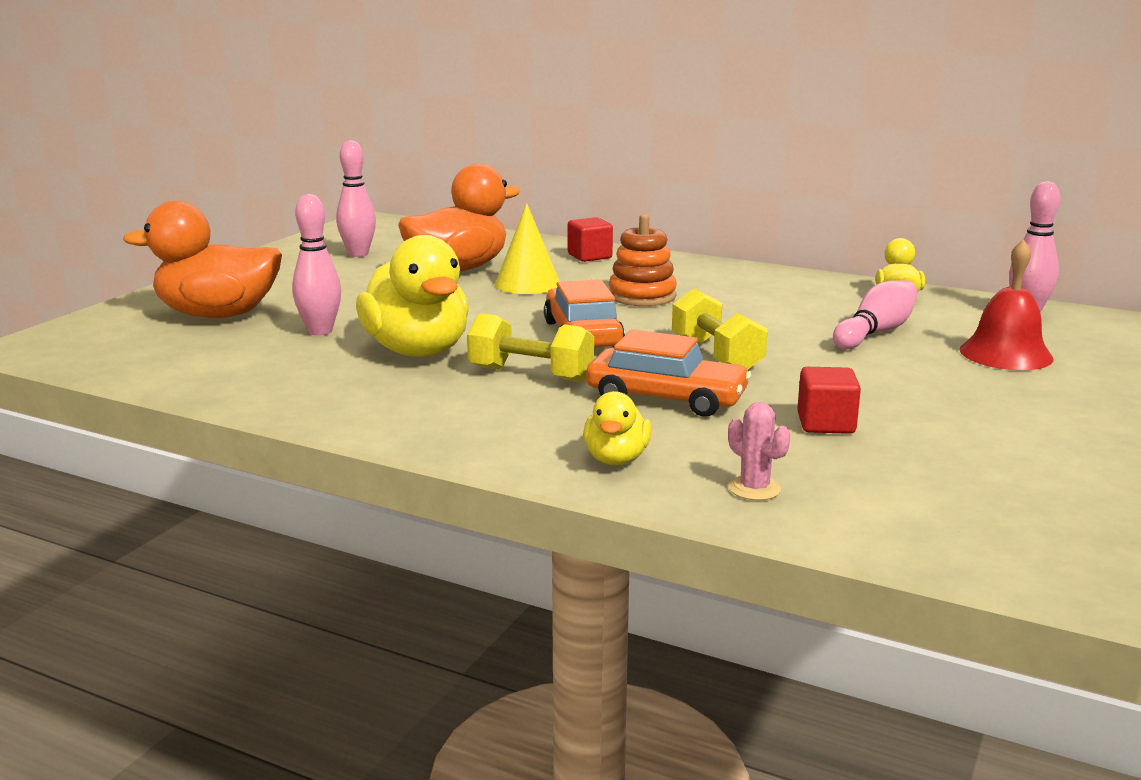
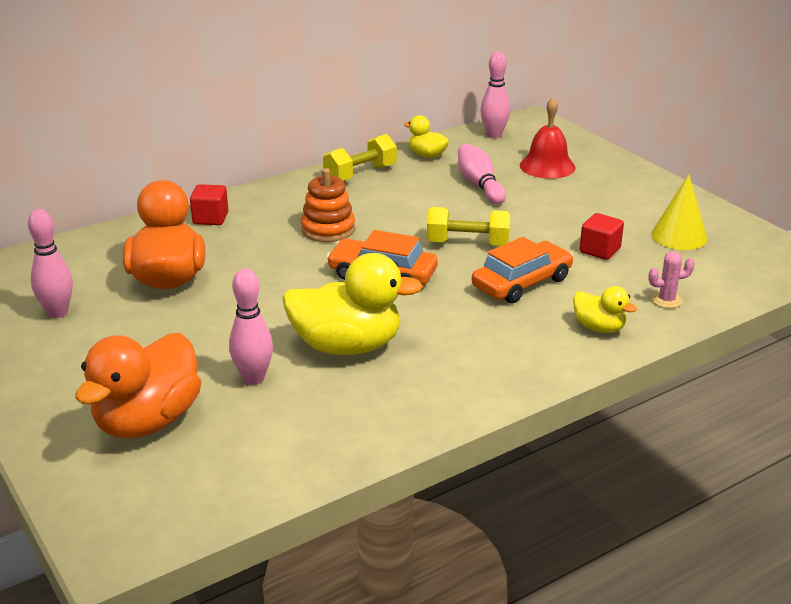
camera: 60 degrees left, 10 degrees up
yellow dumbbell [467,313,594,382] -> yellow dumbbell moved to [323,134,397,181]
yellow cone [495,203,560,294] -> yellow cone moved to [651,175,707,250]

